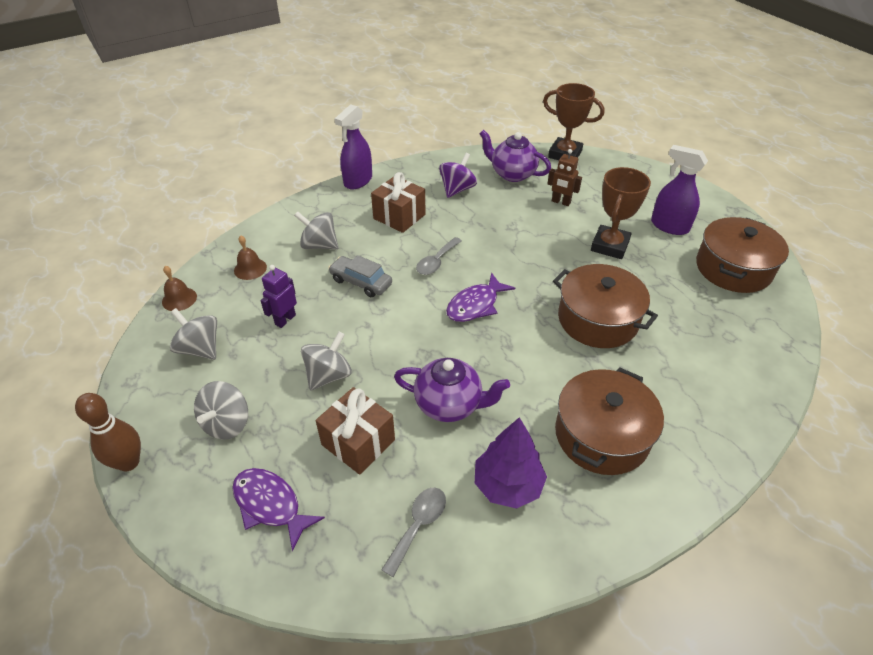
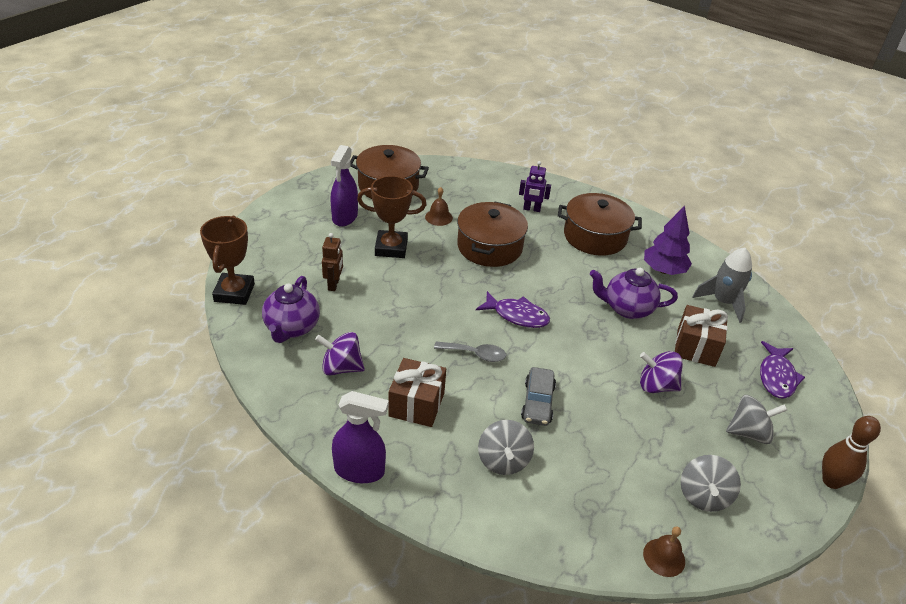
camera: 115 degrees left, 5 degrees down
brown bell [234,235,267,280] -> brown bell moved to [425,187,453,226]
purple robot [260,265,297,328] -> purple robot moved to [519,161,551,212]
grey spinning top [301,332,352,391] -> purple spinning top [640,351,683,393]
grey spoon [381,488,446,577] -> grey rocket [692,247,752,323]
purple teapot [394,358,510,422] -> purple teapot turned 75 degrees counterclockwise [590,268,678,319]

